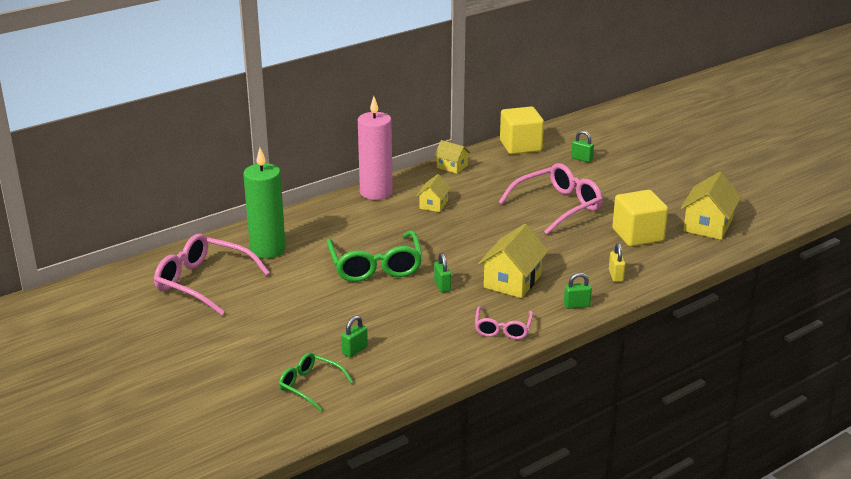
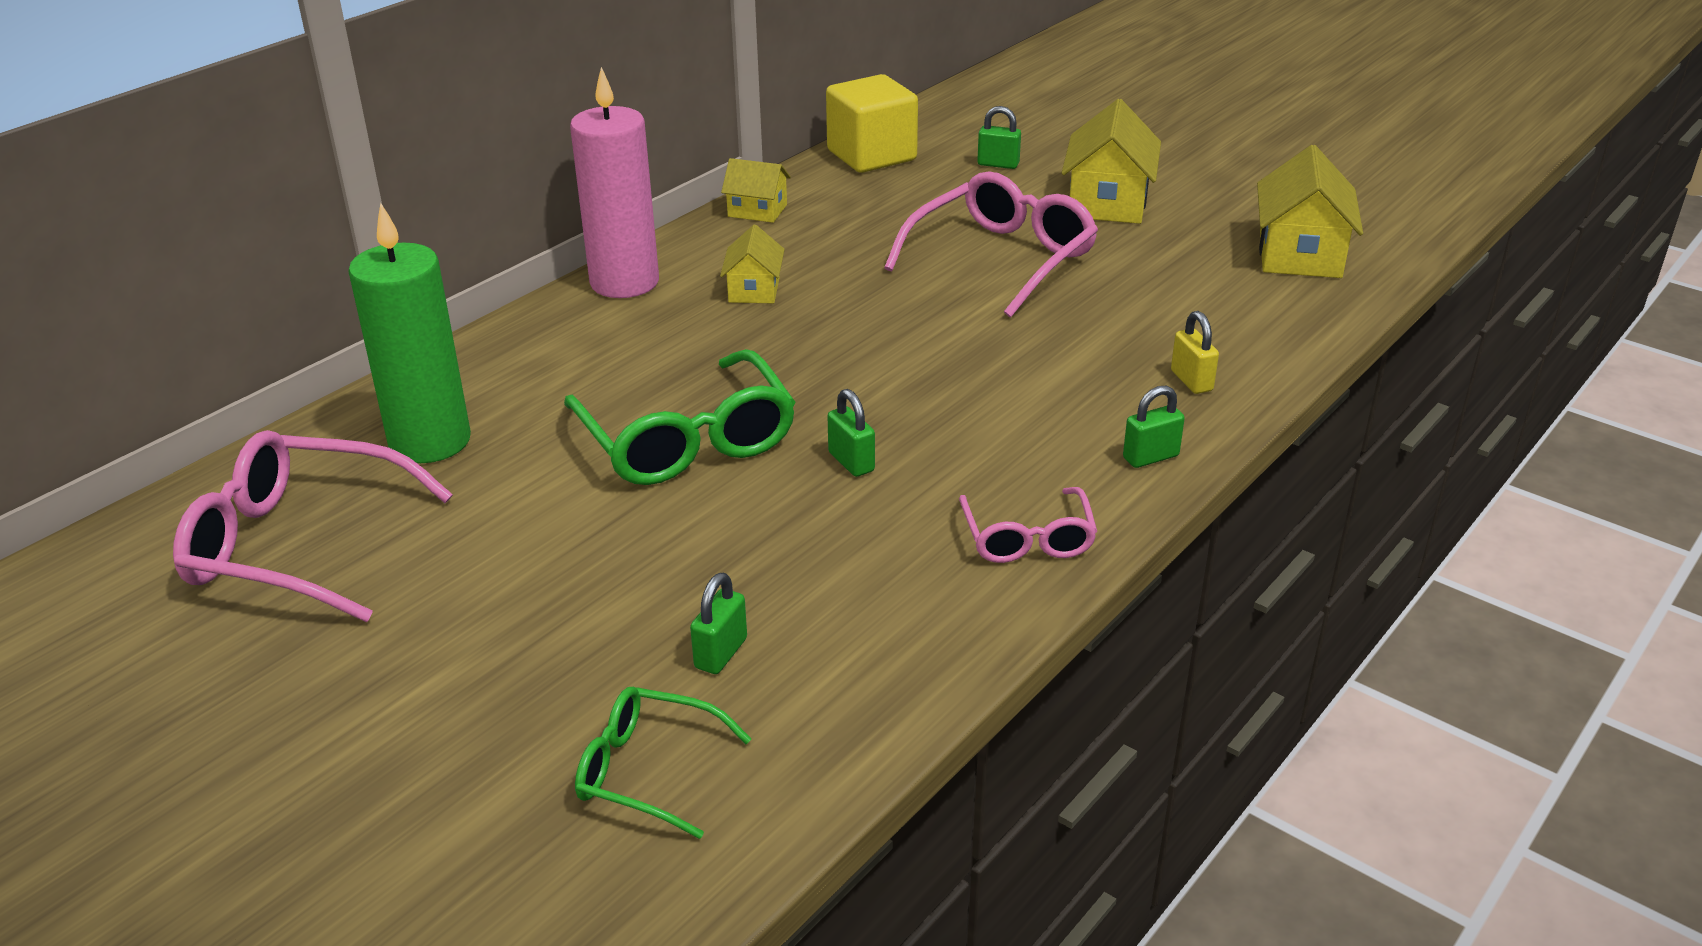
camera: 15 degrees left, 5 degrees up
yellow house [478,224,549,298] -> yellow house moved to [1062,99,1161,224]
yellow cube [612,190,668,247] -> none

